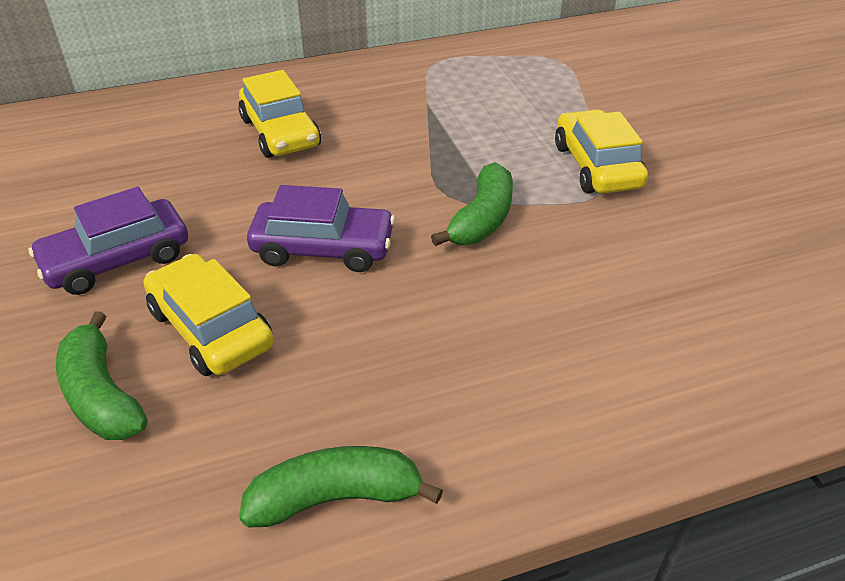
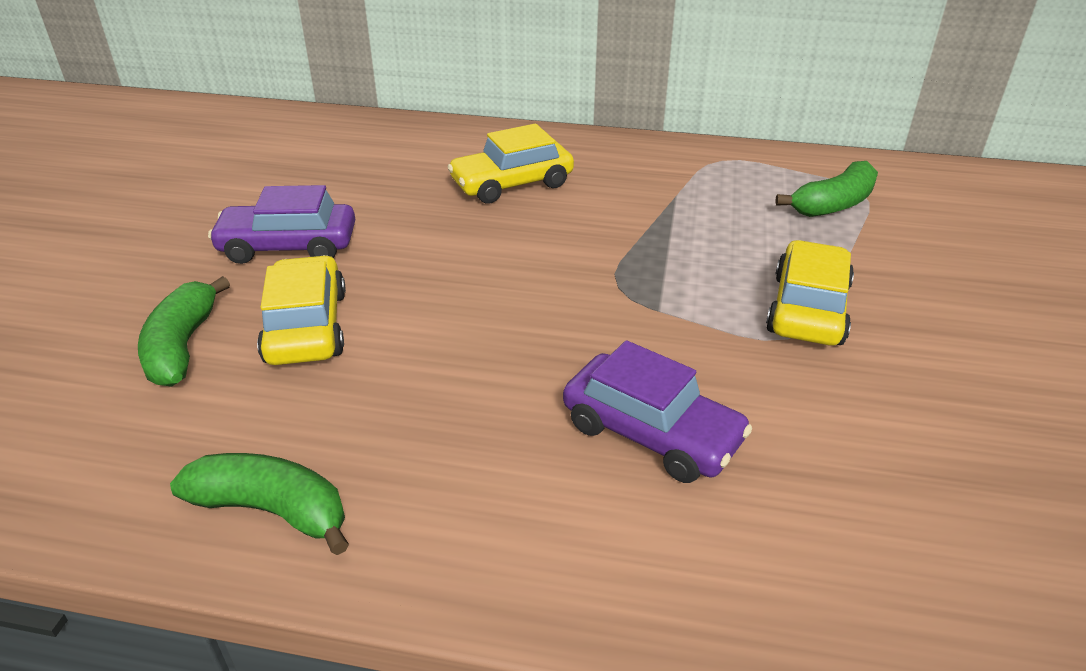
camera: 30 degrees right, 5 degrees down
yellow car [238,70,321,158] -> yellow car turned 60 degrees clockwise [448,124,574,203]
purple car [247,185,395,272] -> purple car moved to [563,340,752,483]
green banana [431,162,513,246] -> green banana moved to [775,161,878,217]

